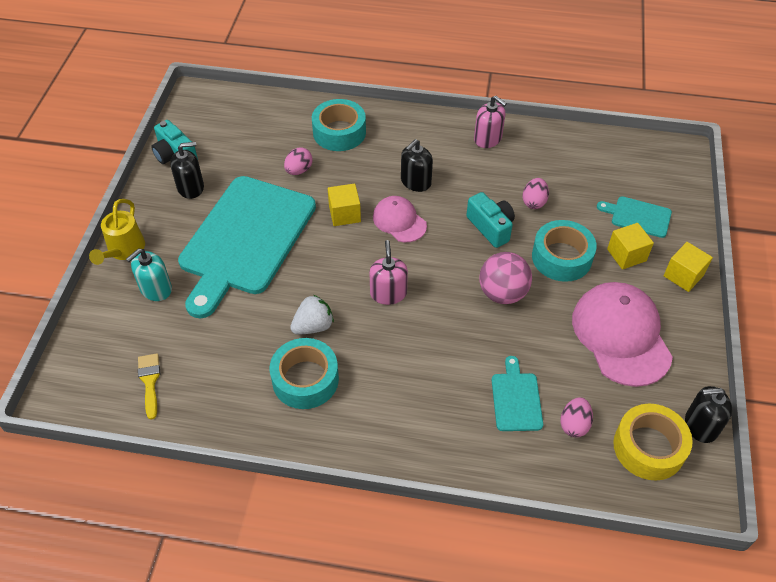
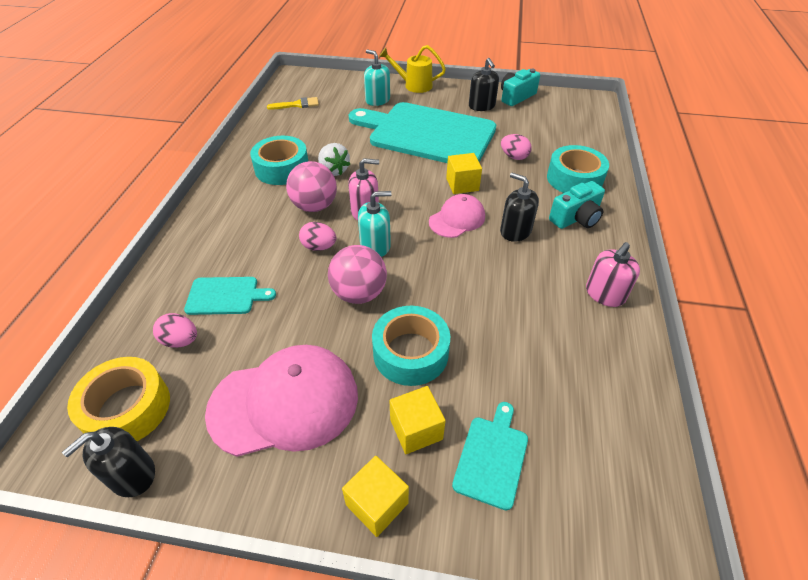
camera: 90 degrees right, 5 degrees down
turquoise camera [466,192,515,248] -> turquoise camera moved to [549,181,605,229]
pink egg [523,178,549,209] -> pink egg moved to [299,222,336,251]
black soap dispenser [685,386,732,443] -> black soap dispenser turned 135 degrees counterclockwise [62,427,155,497]
none -> pink ball [286,161,337,212]
none -> turquoise soap dispenser [358,191,392,257]

